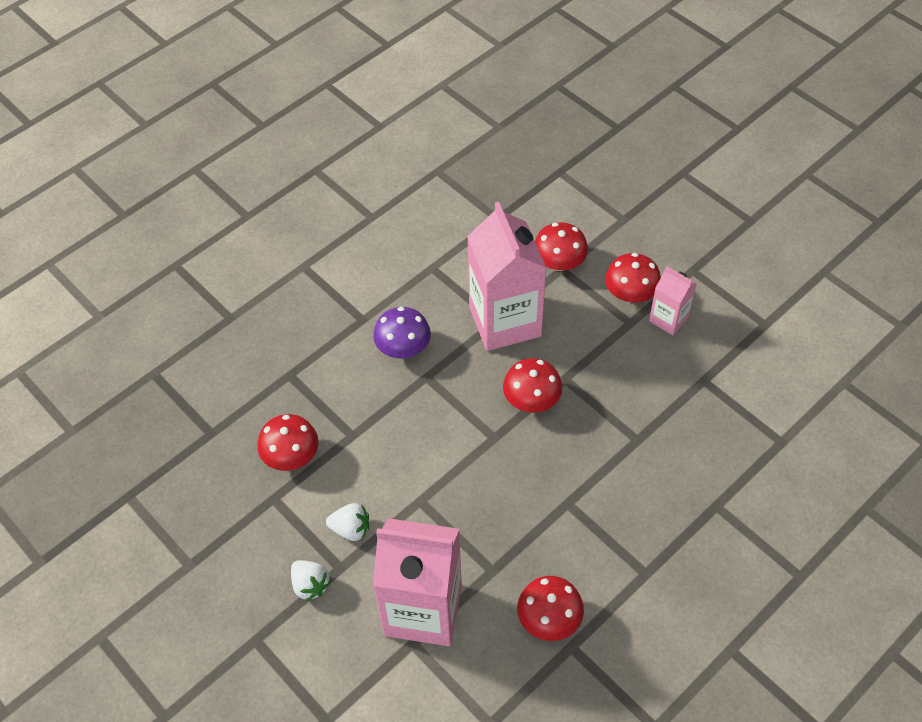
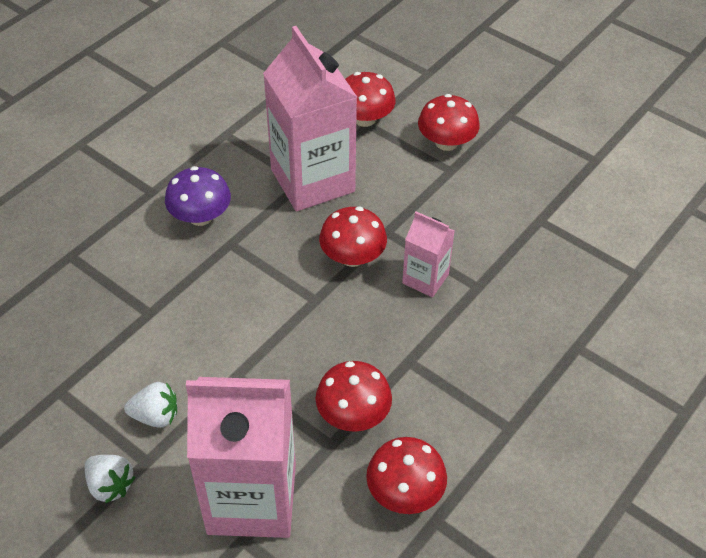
camera: 10 degrees left, 5 degrees down
red mushroom [257,414,318,471] -> red mushroom moved to [316,361,392,432]
pink carton [649,266,697,335] -> pink carton moved to [402,211,454,297]

